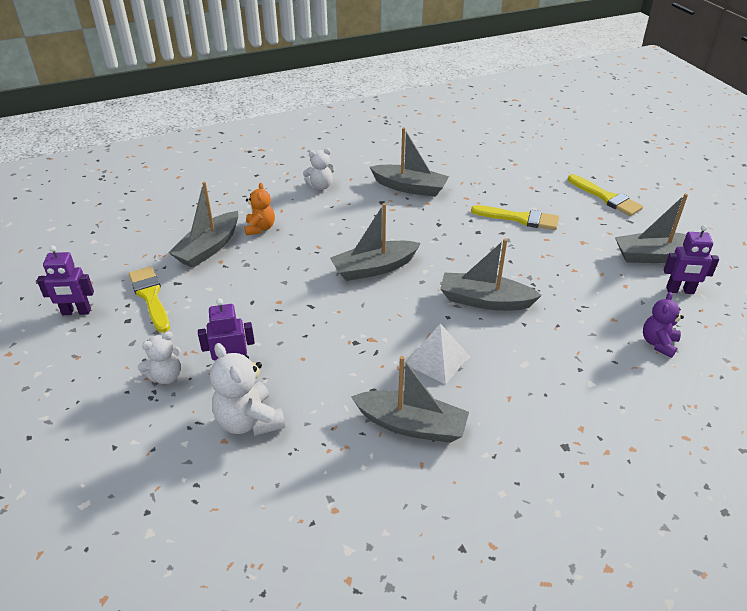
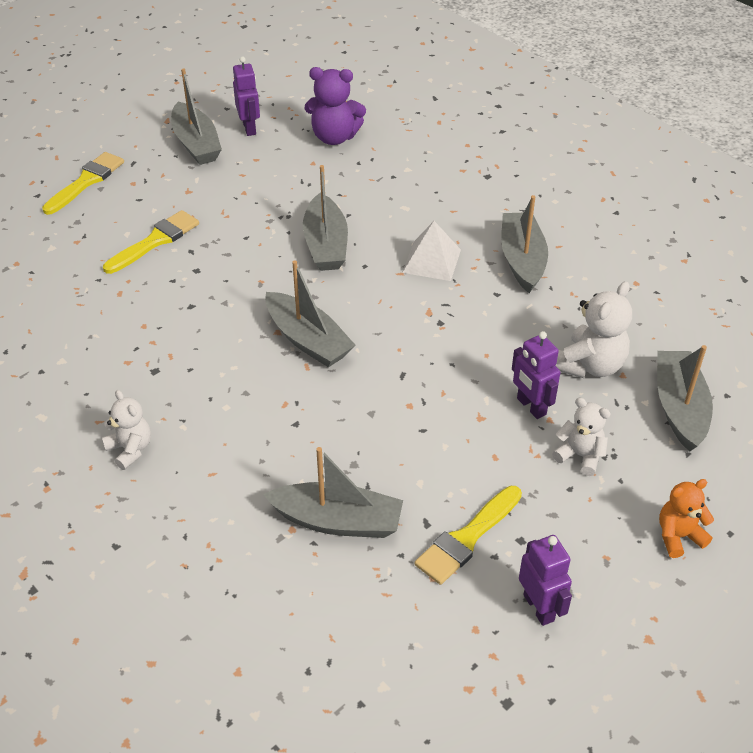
camera: 110 degrees left, 5 degrees up
orange teddy bear [244,183,275,235] -> orange teddy bear moved to [659,479,714,558]
grey boat [370,127,449,197] -> grey boat moved to [657,345,713,451]
yellow brush [471,205,559,230] -> yellow brush turned 45 degrees clockwise [103,210,199,274]
purple teddy bear [643,292,684,358] -> purple teddy bear [304,67,366,145], size x1.55

